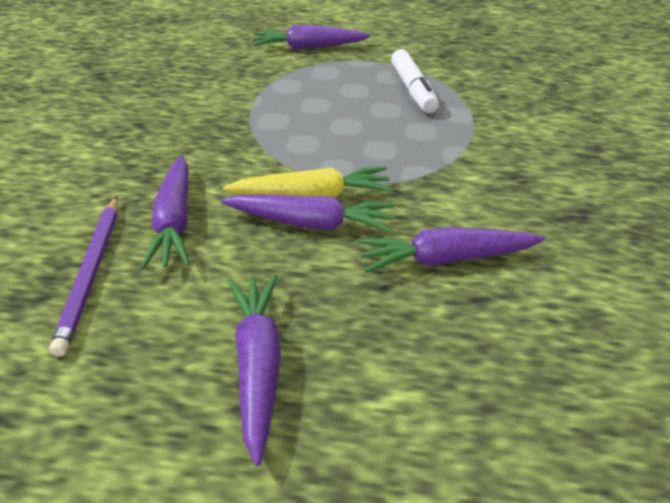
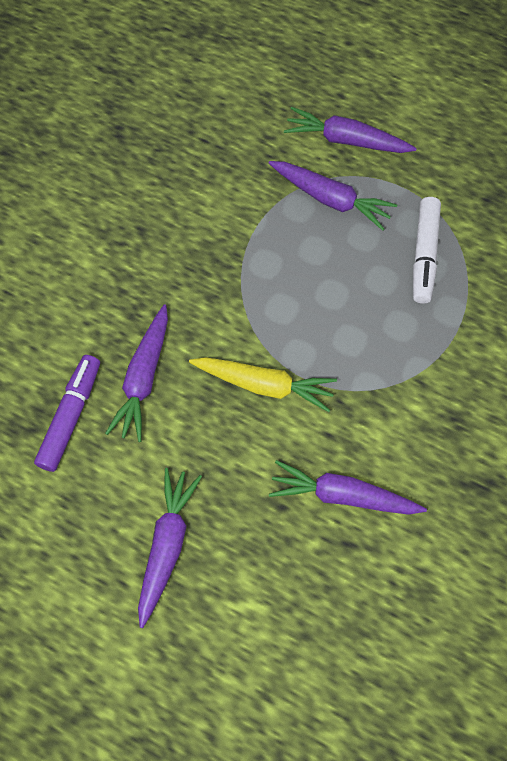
camera: 20 degrees right, 25 degrees up
purple pencil [49,196,118,356] -> purple marker [34,355,100,472]
purple carrot [221,194,396,233] -> purple carrot moved to [269,161,397,231]

